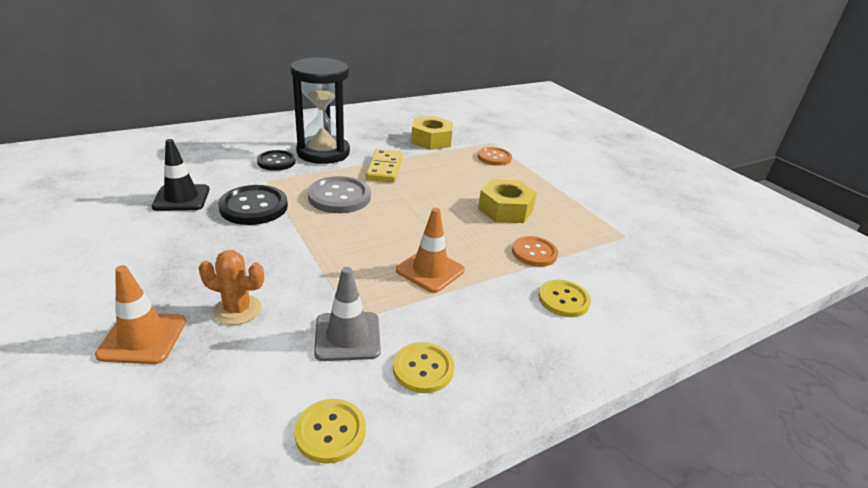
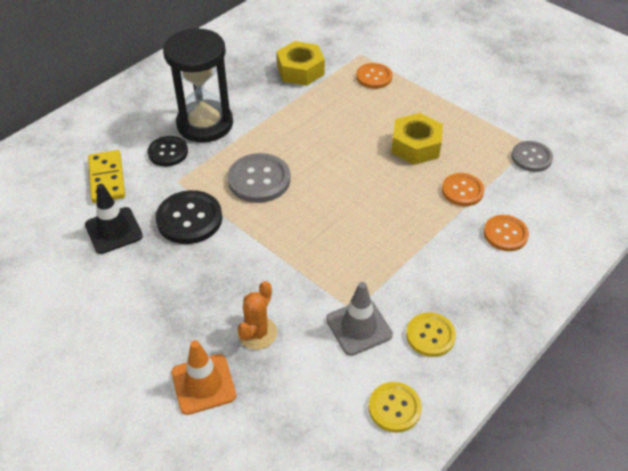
camera: 15 degrees left, 15 degrees up
orange cactus [199,250,264,325] -> orange cactus turned 60 degrees counterclockwise [238,281,277,350]
yellow domino [366,149,403,182] -> yellow domino moved to [88,150,125,203]
orange traffic cone [396,208,465,293] -> none
yellow button [538,280,591,317] -> orange button [484,215,529,251]
none -> grey button [511,141,553,172]

